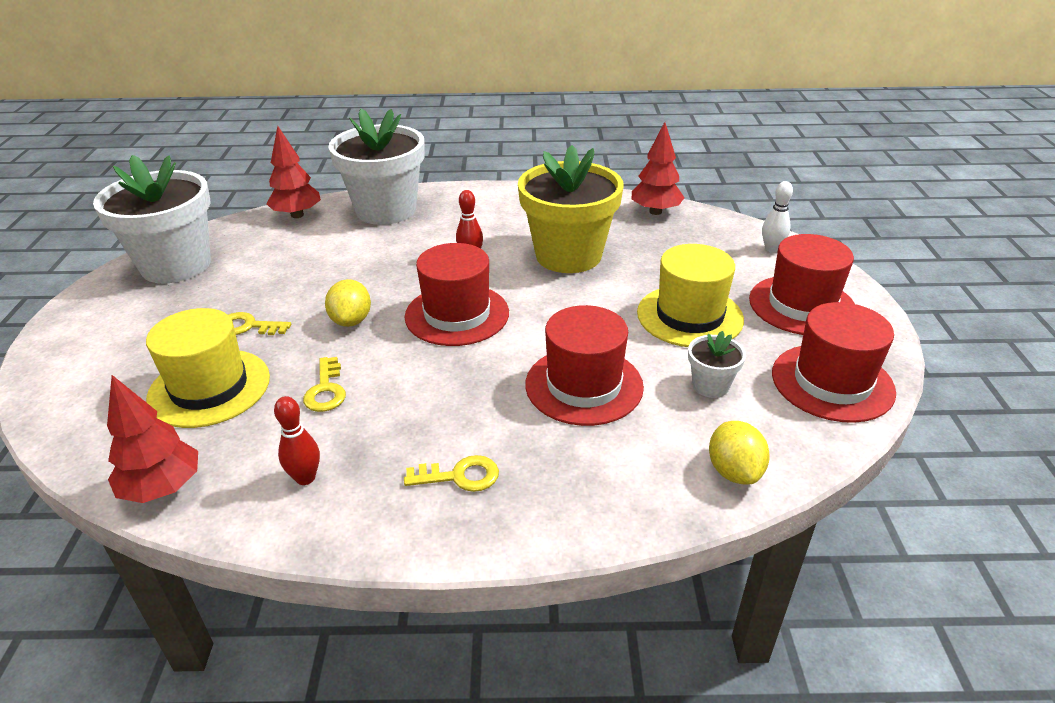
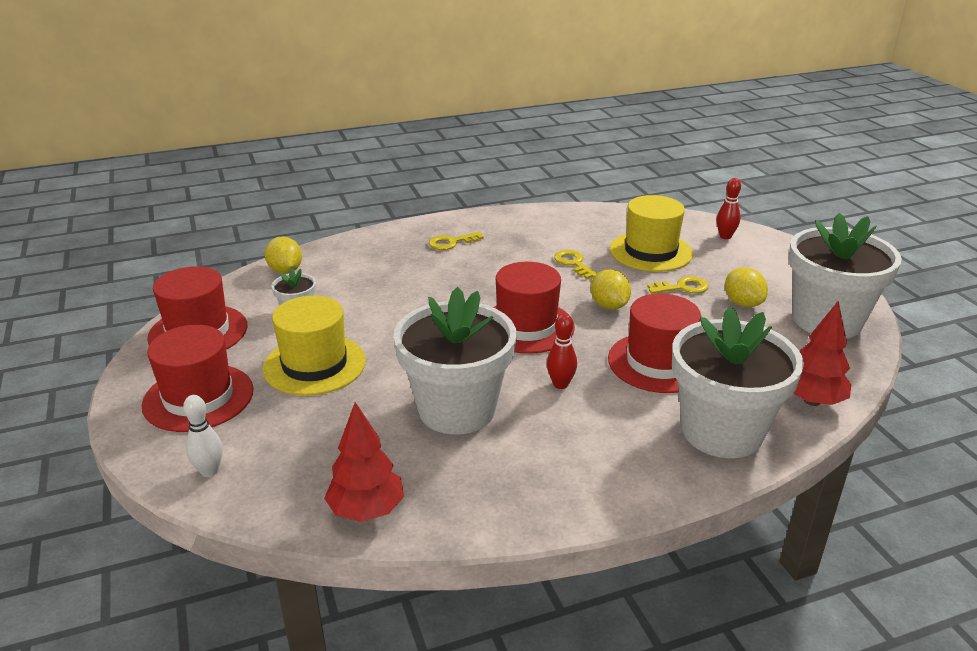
camera: 160 degrees right, 5 degrees down
red tree [107,375,198,503] -> none
red bowling pin [274,396,320,485] -> red bowling pin moved to [717,178,741,239]
yellow flower pot [518,145,623,273] -> white flower pot [393,287,517,435]
red hat [525,305,644,426] -> red hat moved to [608,293,701,393]
none -> yellow lemon [725,268,768,307]

